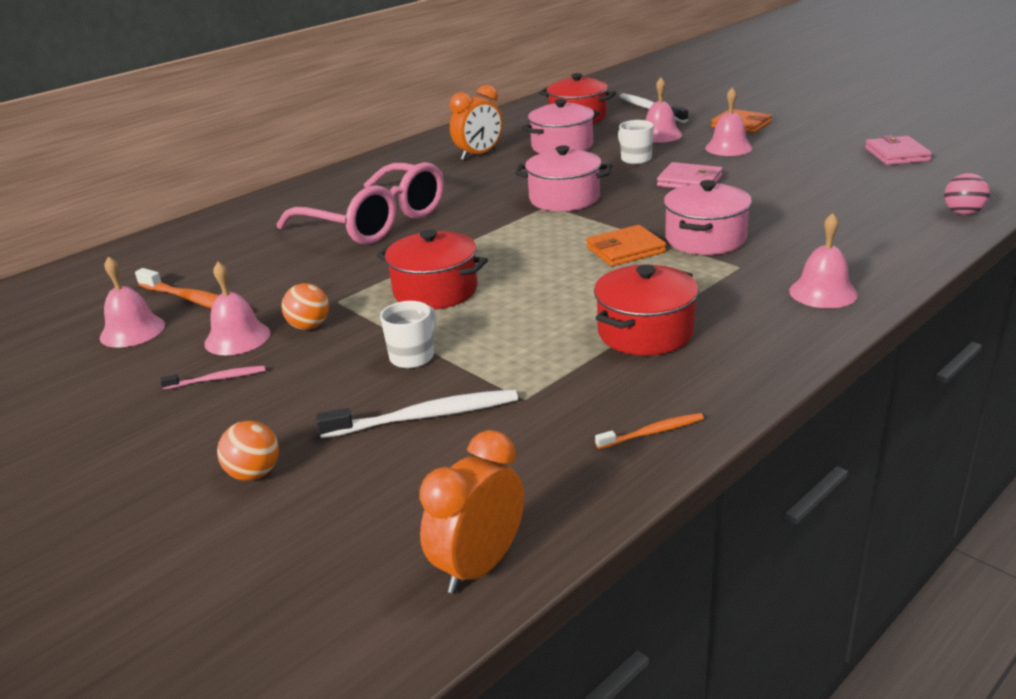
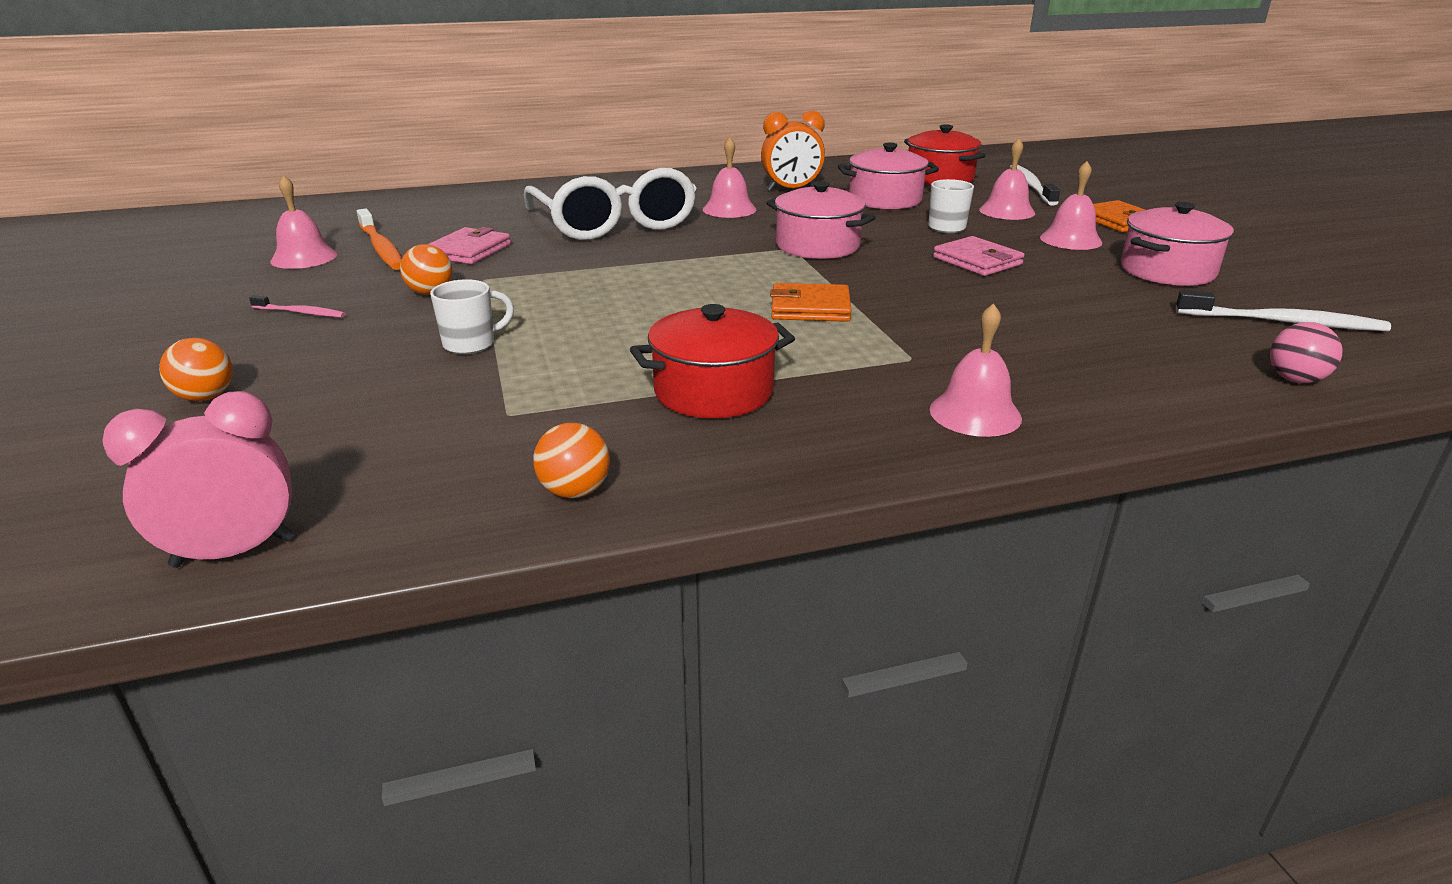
camera: 25 degrees right, 0 degrees up
pink bell [204,262,270,355] -> pink bell moved to [703,137,757,218]
pink glasses [277,162,444,244] -> white glasses [524,168,697,240]
white toothbrush [316,389,518,438] -> white toothbrush moved to [1176,290,1391,331]
red pot [377,230,488,310] -> none
orange clock [419,430,524,594] -> pink clock [103,391,294,568]
orange toothbrush [595,413,704,449] -> orange ball [533,423,610,498]
pink pot [664,180,752,255] -> pink pot moved to [1121,202,1234,286]
pink wallet [865,135,932,165] -> pink wallet moved to [429,227,511,264]

